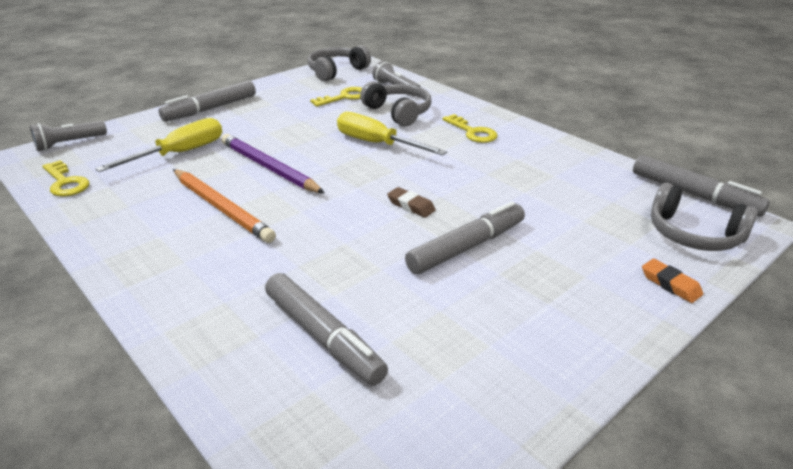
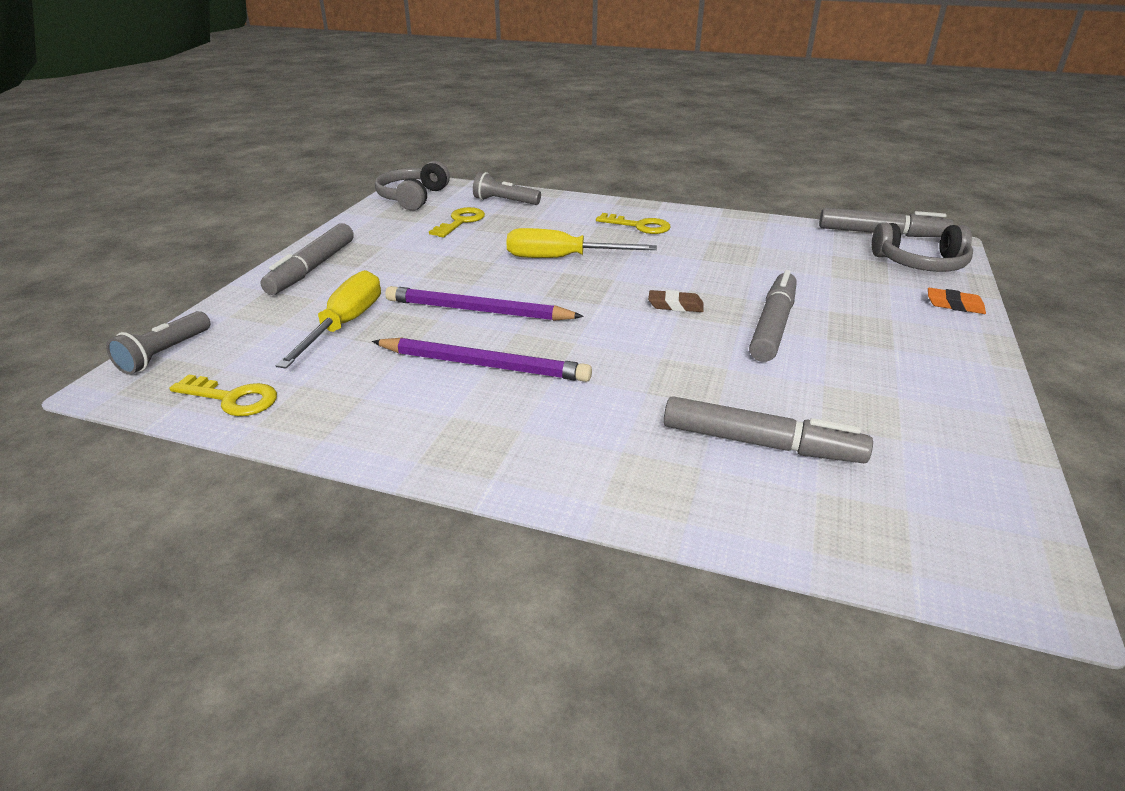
camera: 30 degrees left, 0 degrees up
orange pencil [173,169,276,243] -> purple pencil [372,338,592,382]
grey headphones [360,81,431,127] -> none

